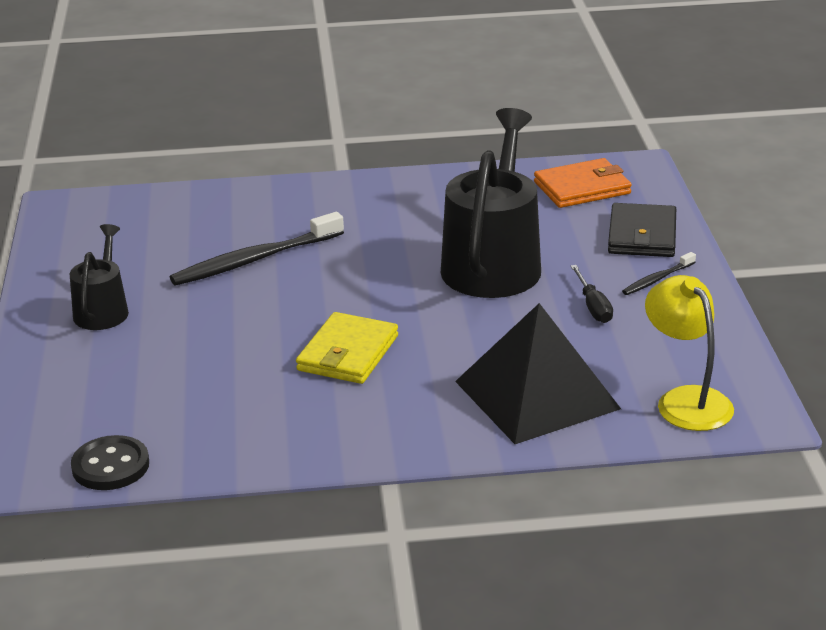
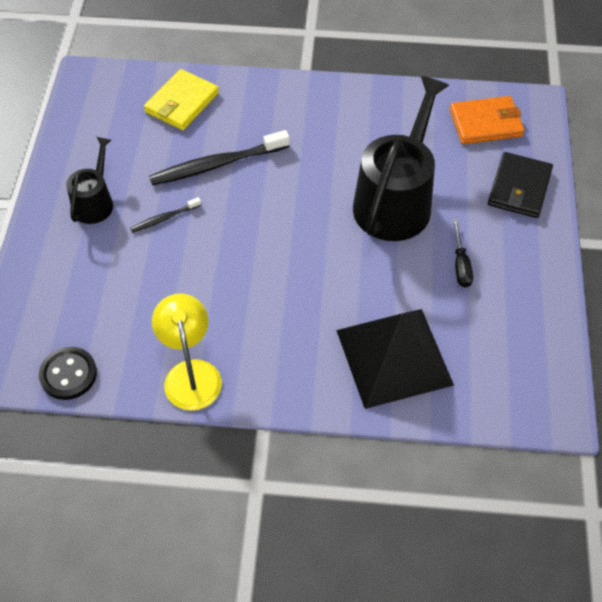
camera: 10 degrees right, 25 degrees up
yellow wallet [296,312,398,384] -> yellow wallet moved to [144,69,219,130]
black toothbrush [622,252,696,295] -> black toothbrush moved to [130,197,201,233]
yellow lamp [645,275,734,431] -> yellow lamp moved to [152,293,222,411]

